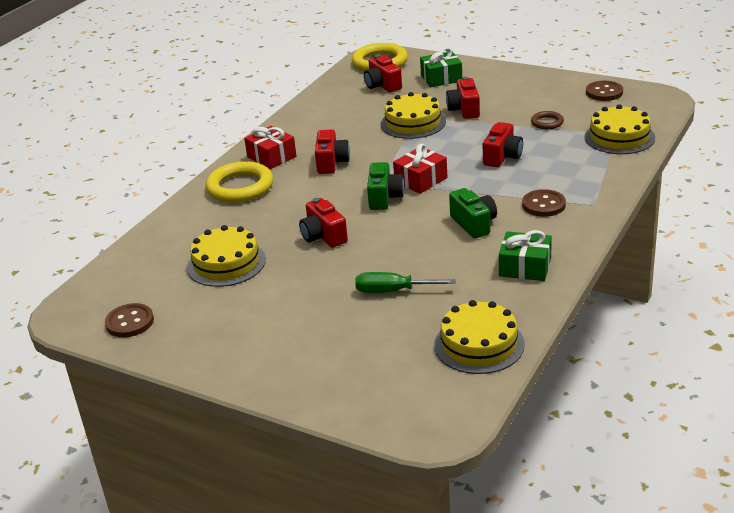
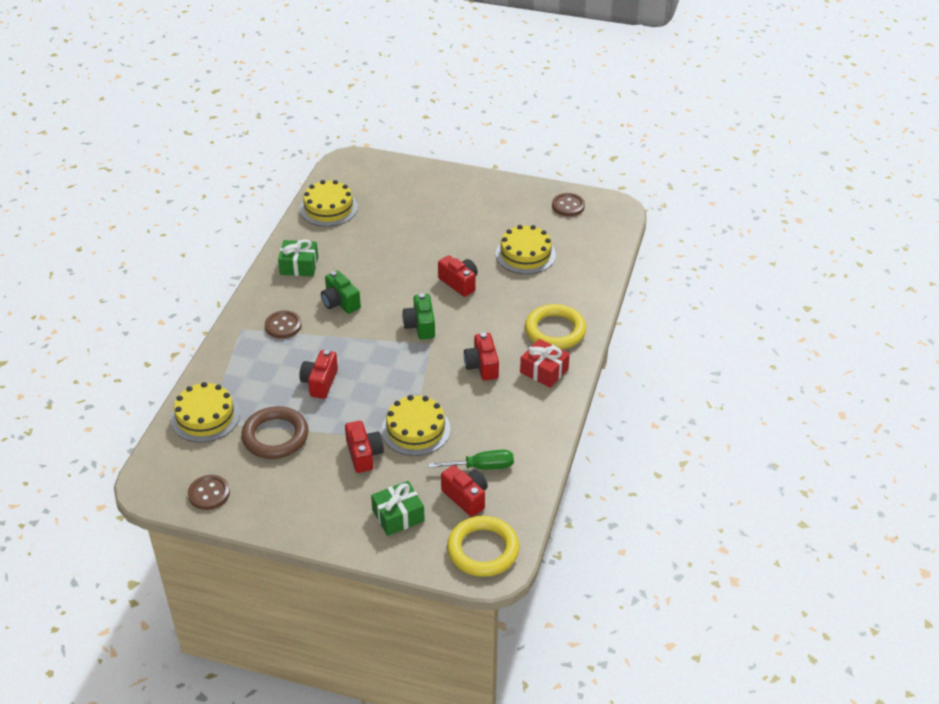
camera: 165 degrees right, 10 degrees up
green screwdriver [355,272,456,293] -> green screwdriver moved to [428,450,514,470]
red gift [393,144,447,194] -> none
brown ring [531,111,564,129] -> brown ring [241,406,309,459], size x1.98

